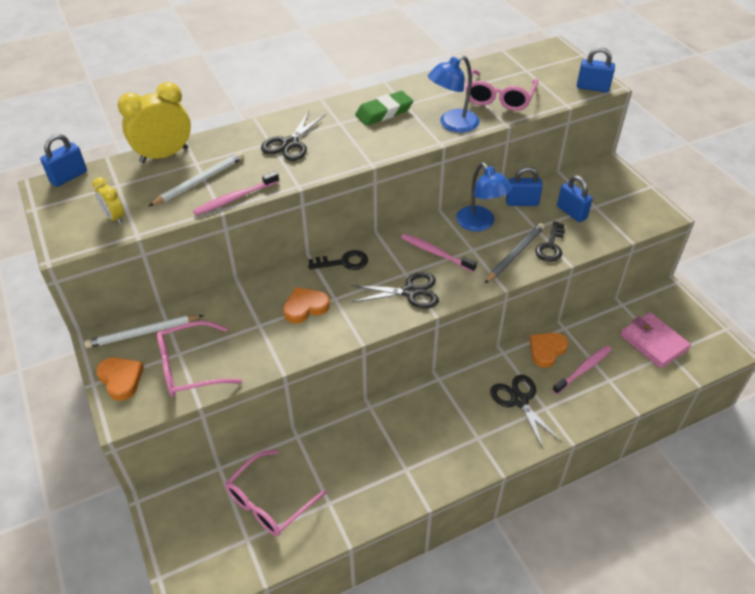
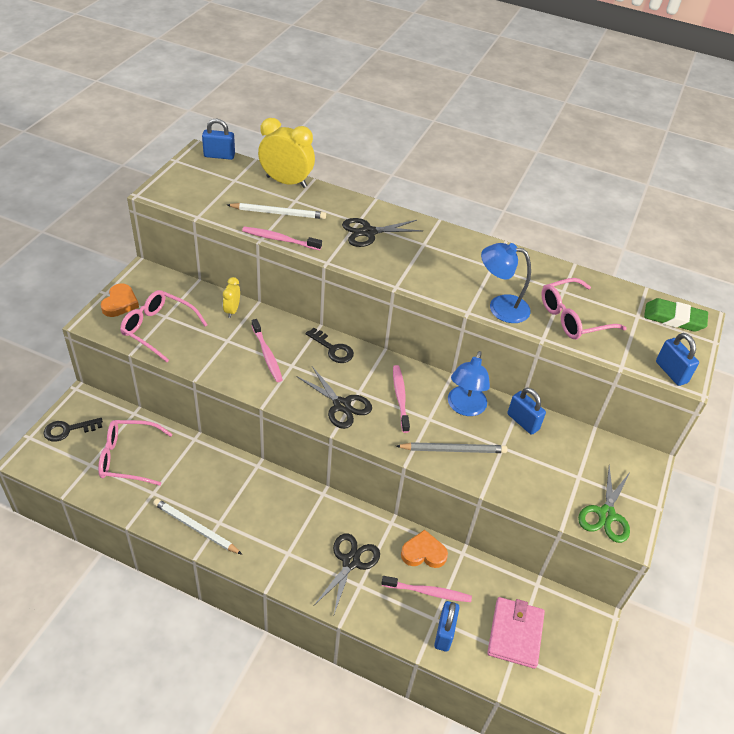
camera: 45 degrees right, 0 degrees up
white pencil [84,315,204,348] -> white pencil moved to [153,498,242,555]
yellow clock [92,177,124,224] -> yellow clock moved to [223,277,240,318]
orange heart [283,287,330,324] -> pink toothbrush [251,319,283,382]
green eraser [355,91,413,126] -> green eraser moved to [644,298,708,332]
black key [535,221,565,262] -> black key moved to [44,418,103,442]
blue padlock [557,175,593,222] -> blue padlock moved to [434,601,459,652]
none -> green scissors [578,466,630,543]

